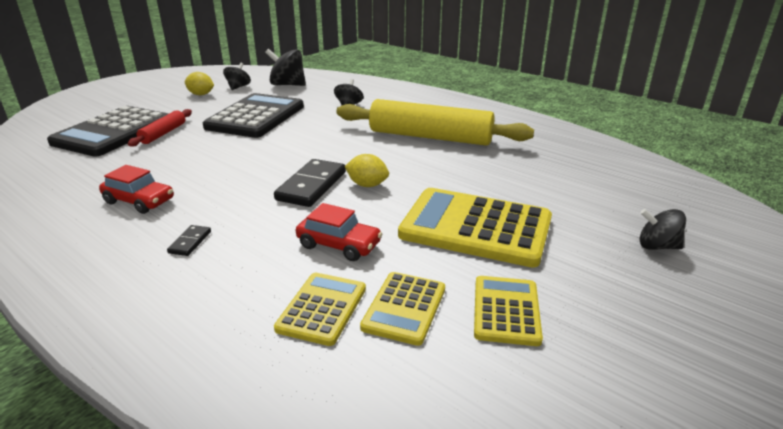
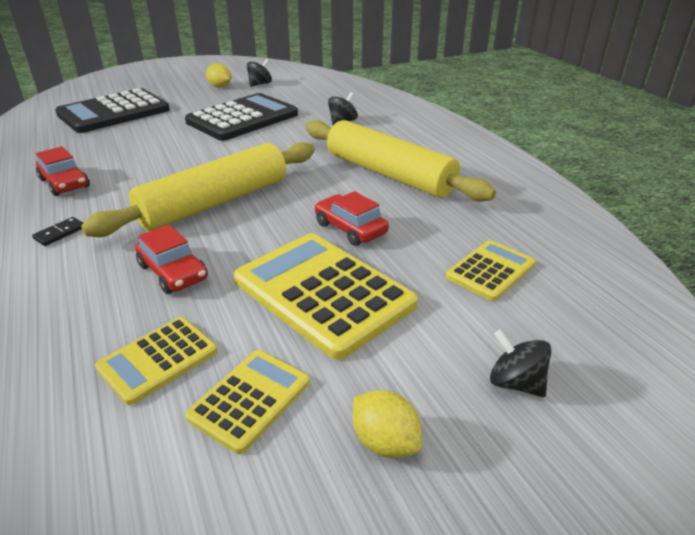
camera: 25 degrees right, 5 degrees up
red rolling pin [128,109,192,147] -> none
black spinning top [265,49,306,86] -> none
black domino [274,159,346,207] -> yellow rolling pin [81,142,315,237]
yellow calculator [274,273,366,346] -> yellow calculator moved to [446,240,536,301]
yellow lemon [345,154,389,187] -> yellow lemon moved to [353,390,422,458]
none -> red car [315,191,389,246]

